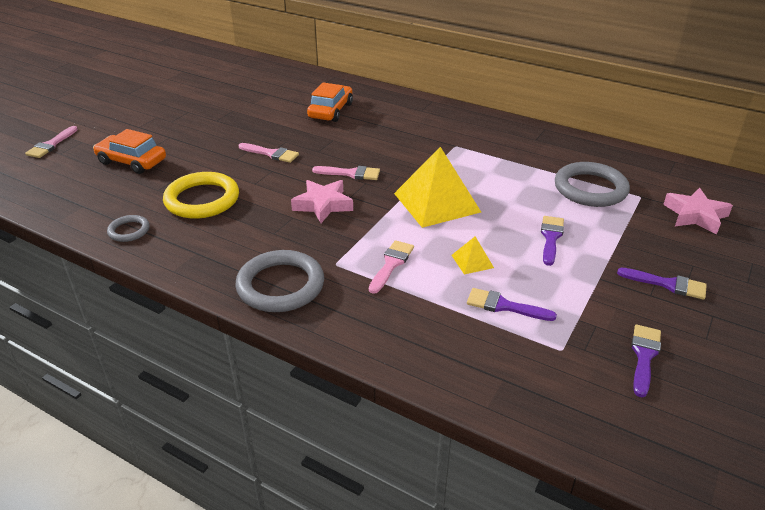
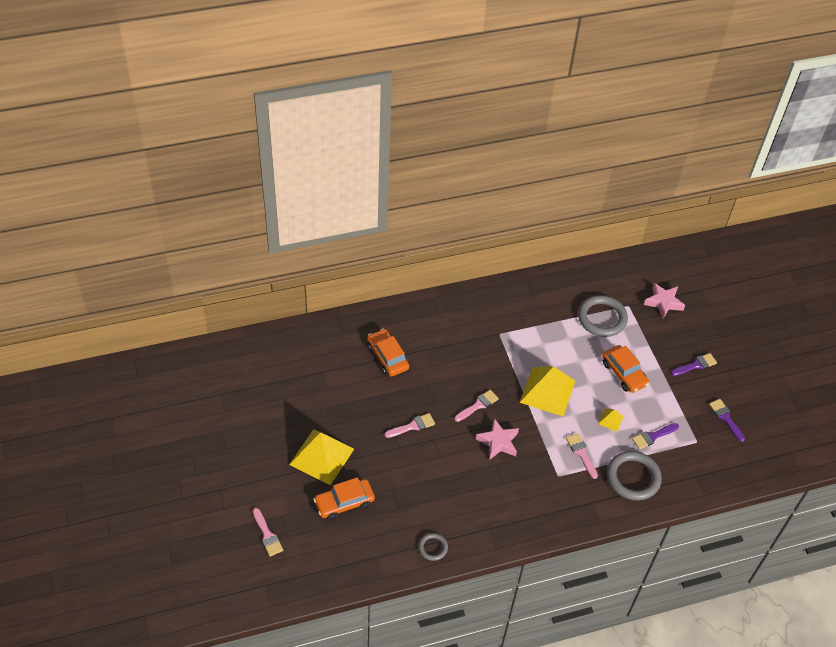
camera: 50 degrees left, 15 degrees up
yellow ring [163,172,239,219] -> none
grey ring [235,250,324,312] -> grey ring moved to [607,451,662,501]
purple brush [541,216,564,266] -> orange car [602,345,649,393]
none -> yellow pyramid [289,429,354,485]

